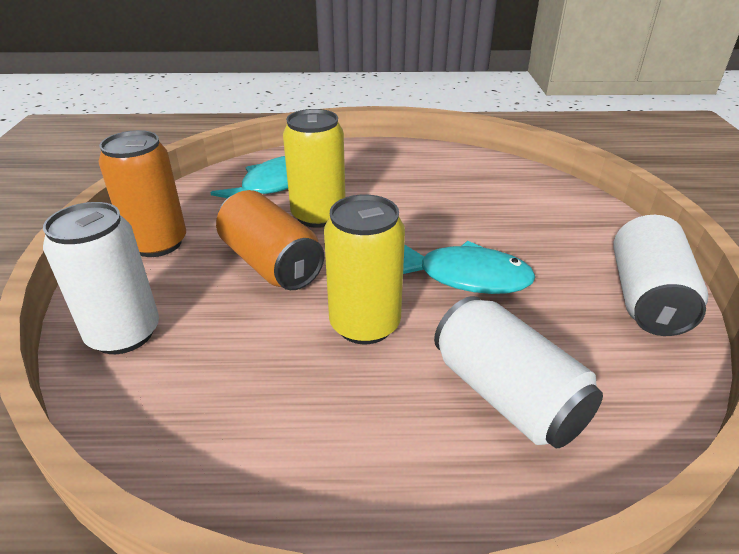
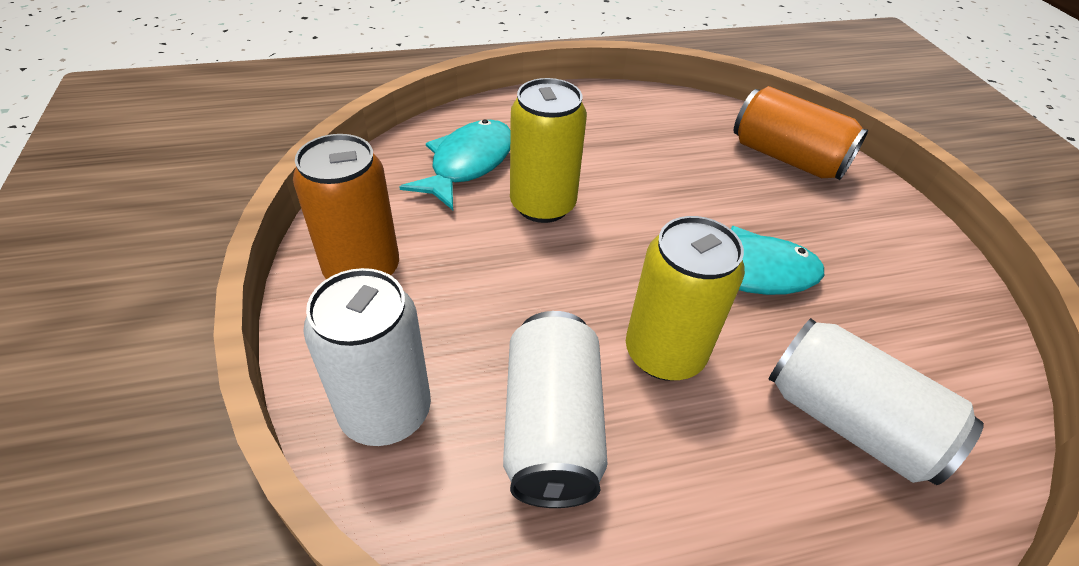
camera: 15 degrees left, 10 degrees up
orange can [216,190,324,290] -> orange can moved to [734,86,868,180]
white can [613,215,708,336] -> white can moved to [503,311,607,508]

